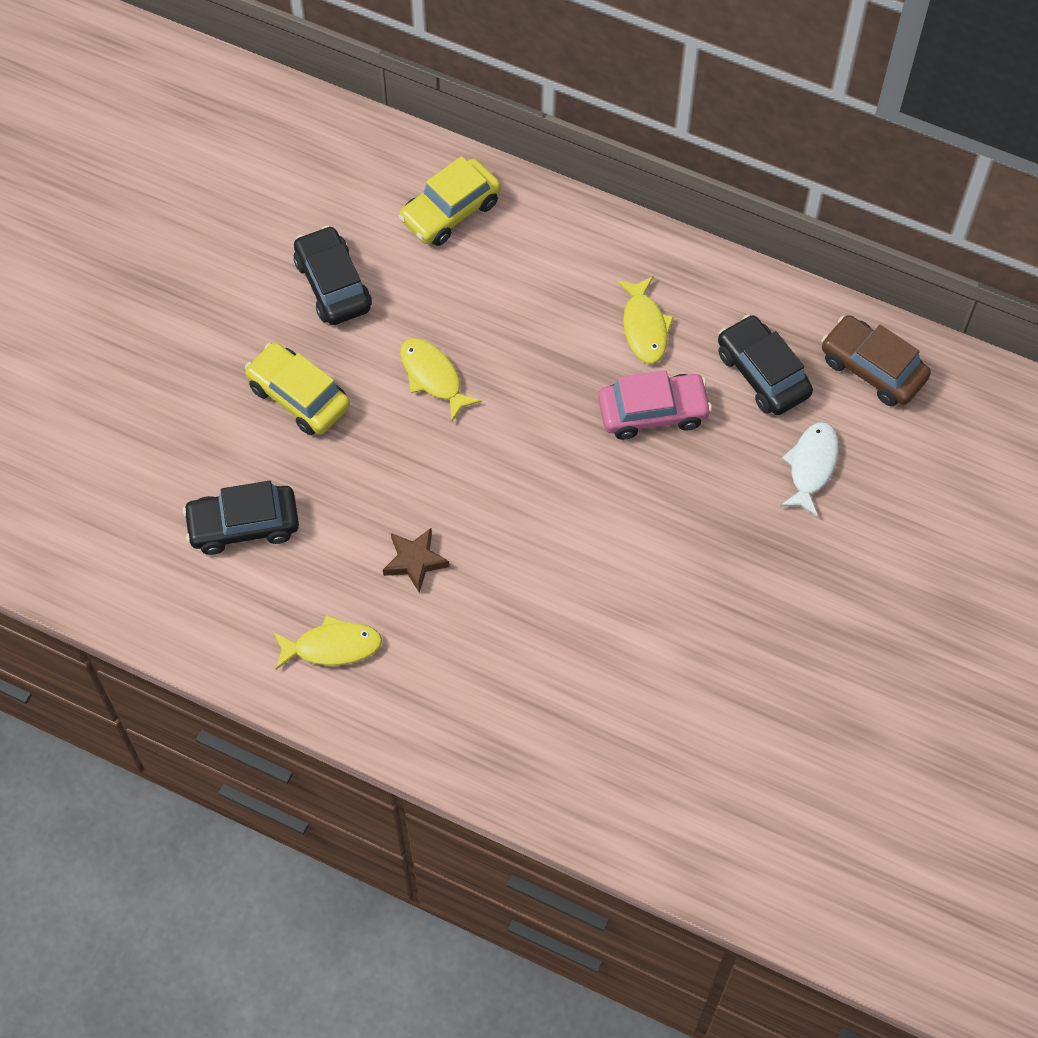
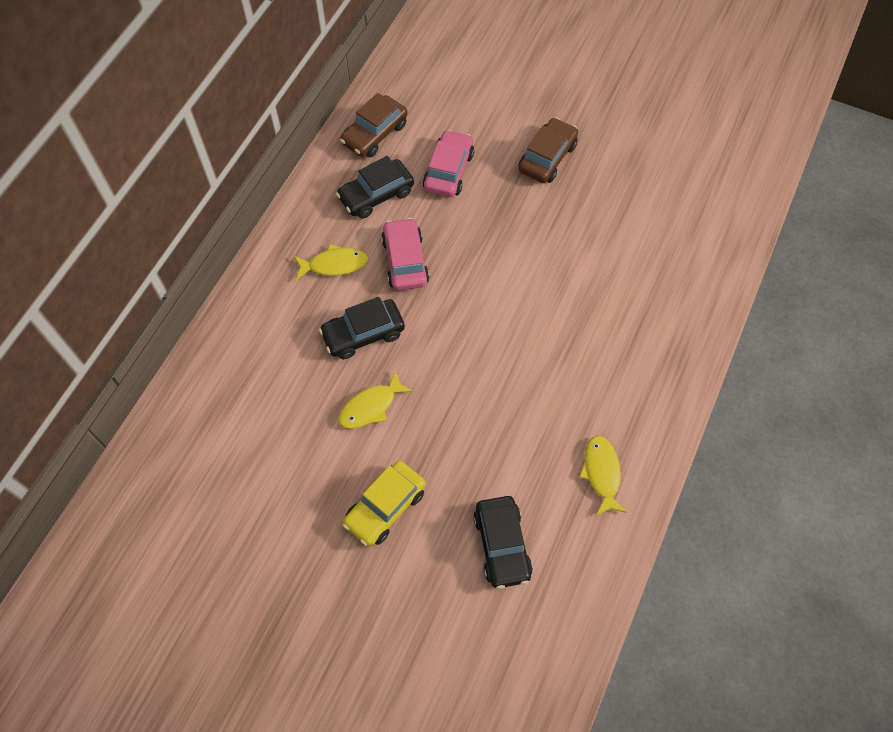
camera: 90 degrees left, 0 degrees up
black car [294,226,372,325] -> black car moved to [319,297,405,359]
brown star [383,528,449,593] -> none
yellow car [399,156,501,246] -> none
white fish [780,422,839,517] -> pink car [423,130,474,197]
none -> brown car [518,118,578,183]

